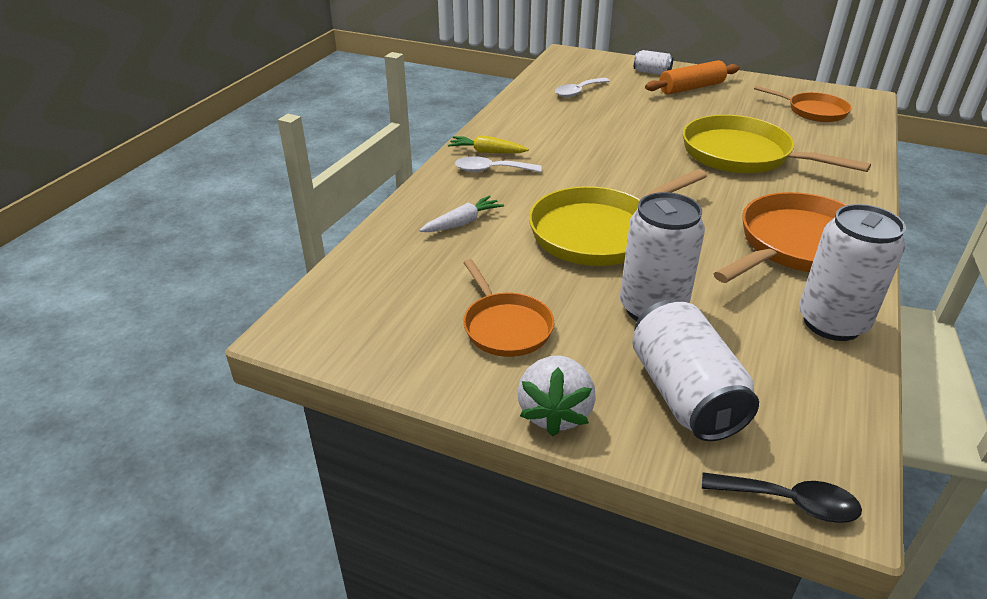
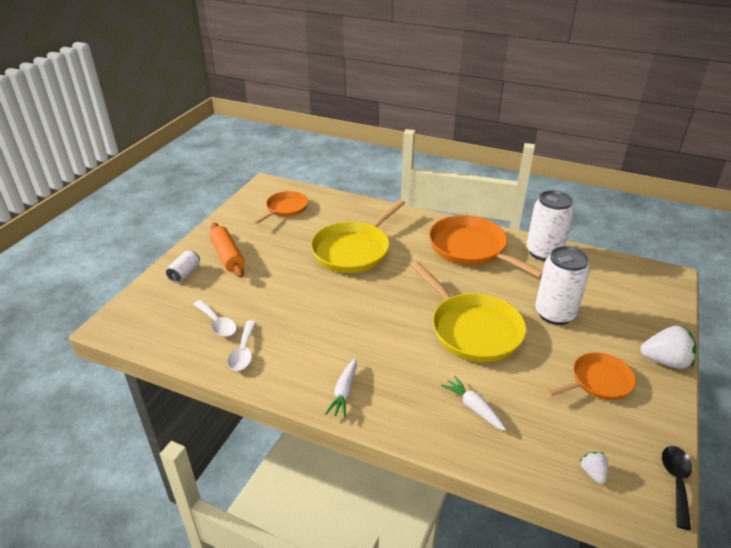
camera: 90 degrees left, 0 degrees up
yellow carrot [448,135,529,153] -> white carrot [325,358,357,418]
white spoon [455,156,542,172] -> white spoon moved to [227,321,256,371]
white can [632,300,759,441] -> none
black spoon [702,472,862,523] -> black spoon moved to [662,446,692,530]
none -> white strawberry [579,452,608,484]

